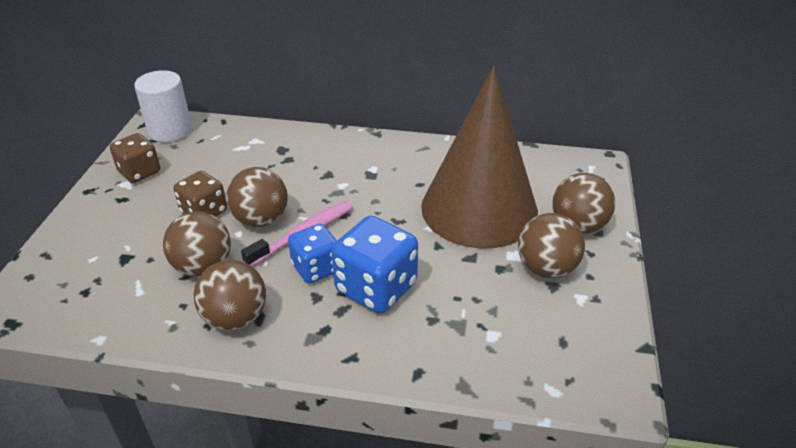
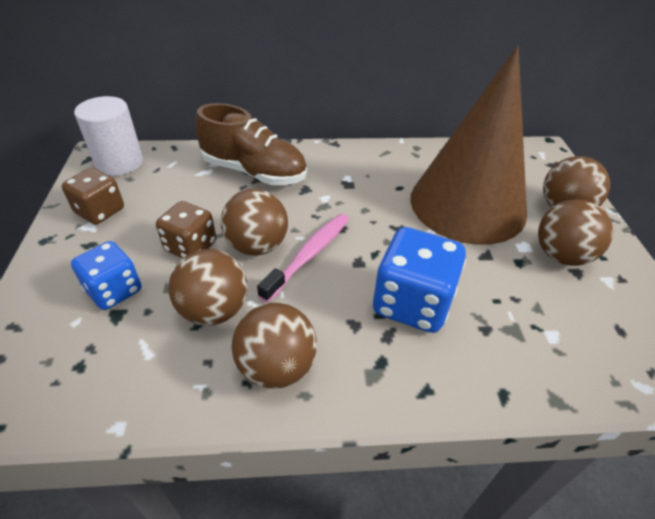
camera: 15 degrees left, 5 degrees up
blue dice [288,224,337,284] -> blue dice moved to [71,241,142,310]
none -> brown shoe [195,103,307,185]

